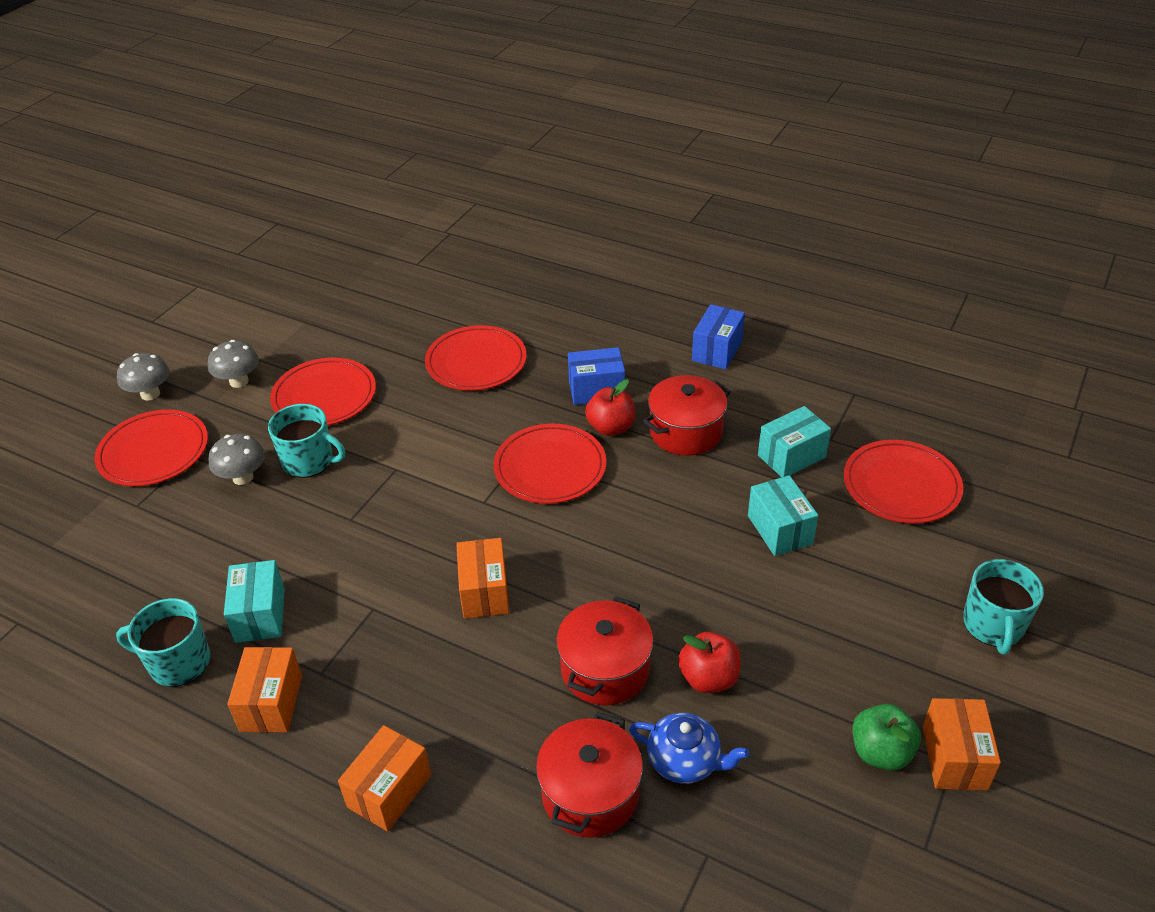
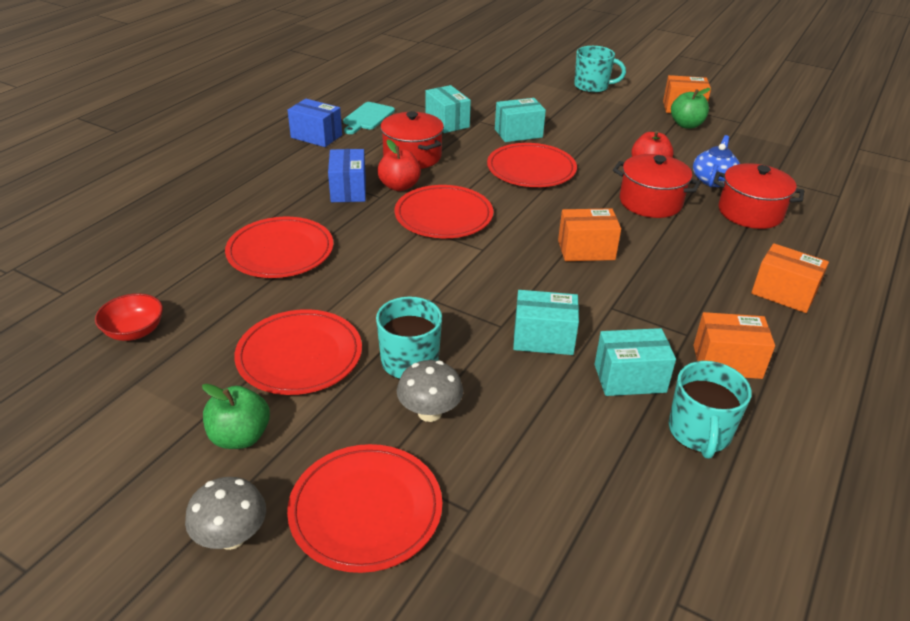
camera: 90 degrees left, 5 degrees down
grey mushroom [208,340,259,388] -> green apple [202,384,270,449]
red plate [844,440,963,523] -> red plate moved to [487,143,577,187]
none -> red bowl [95,293,163,341]
none -> turquoise cutting board [343,102,395,134]
none -> turquoise box [513,290,579,355]

